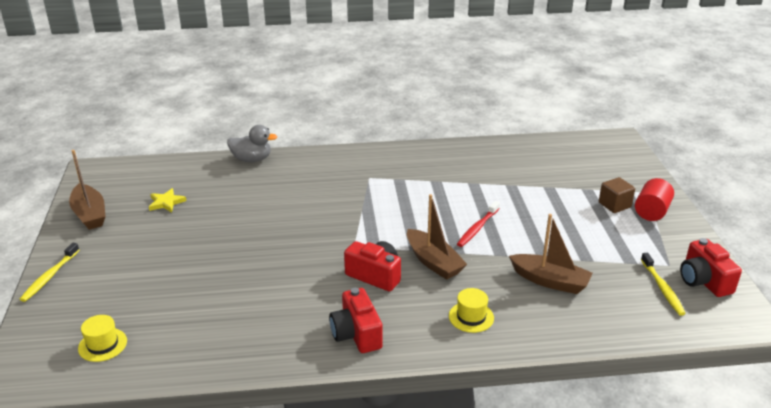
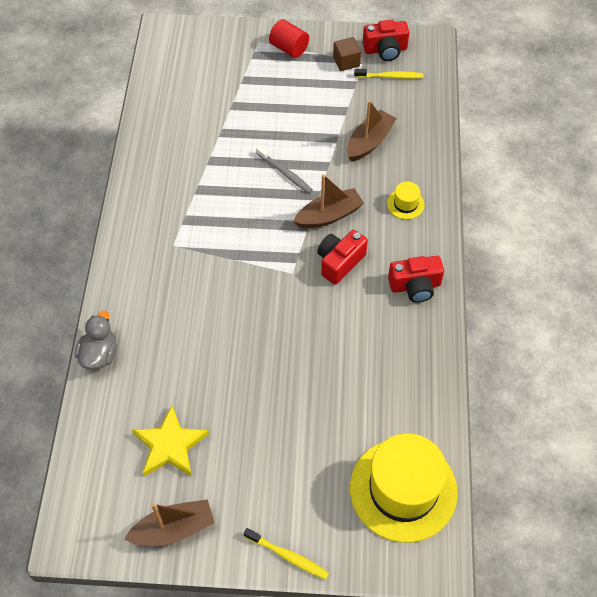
camera: 80 degrees left, 25 degrees up
yellow hat [78,315,127,362] -> yellow hat [350,434,458,543], size x2.40
yellow star [149,188,186,212] -> yellow star [132,406,209,477], size x1.76
red toothbrush [457,201,500,247] -> grey toothbrush [256,146,313,193]
brown cube [599,177,635,213] -> brown cube moved to [333,37,361,71]

